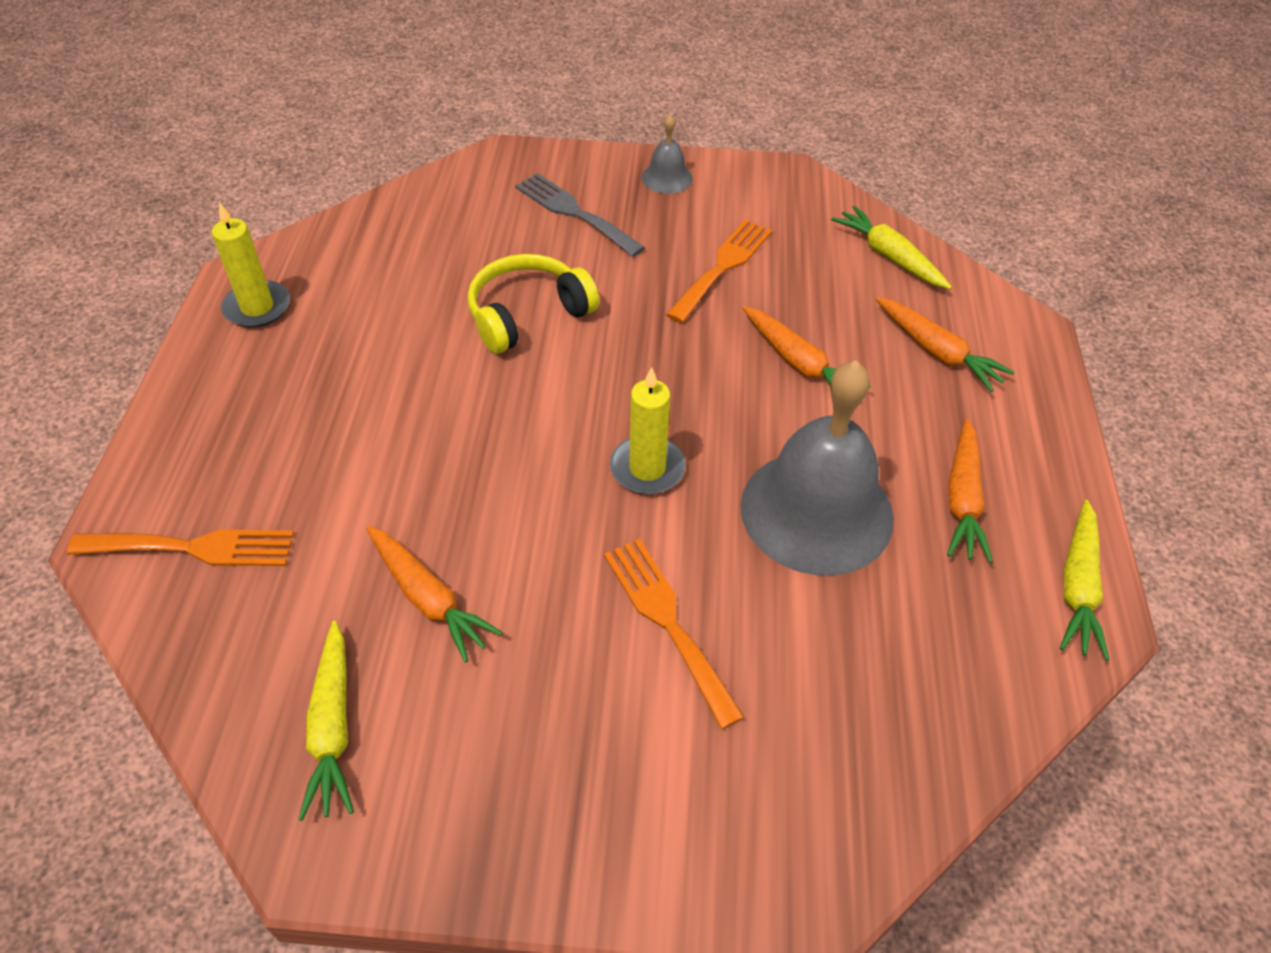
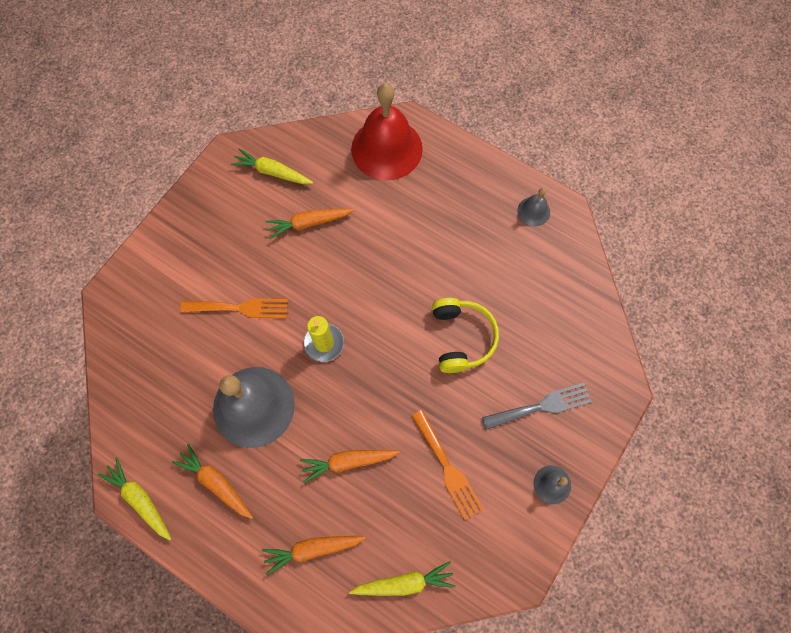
camera: 120 degrees right, 20 degrees up
orange fork [67,529,294,566] -> red bell [351,83,423,180]
yellow candle [212,202,290,328] -> grey bell [517,188,550,226]

